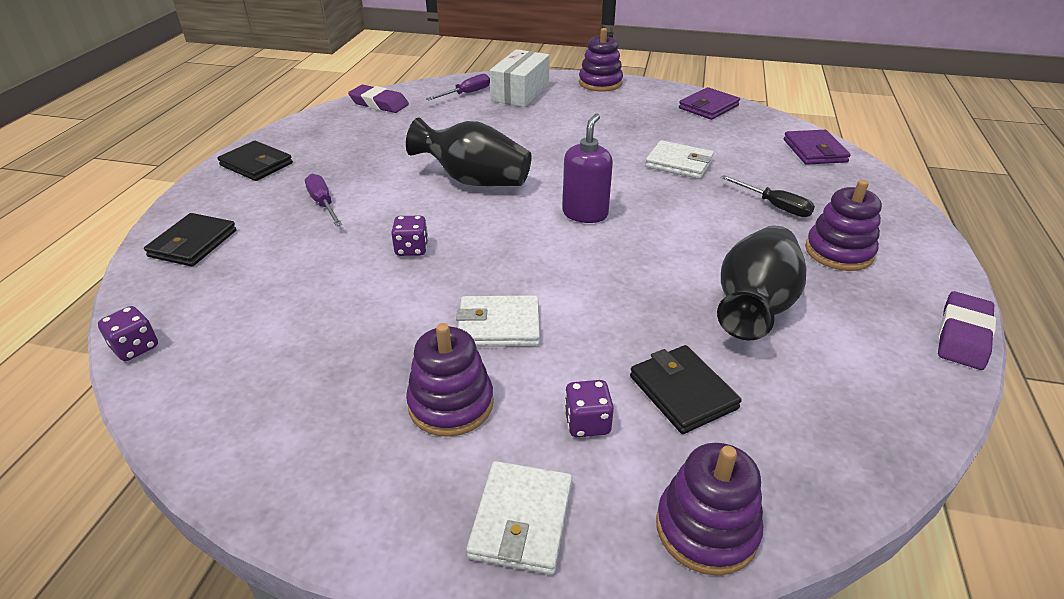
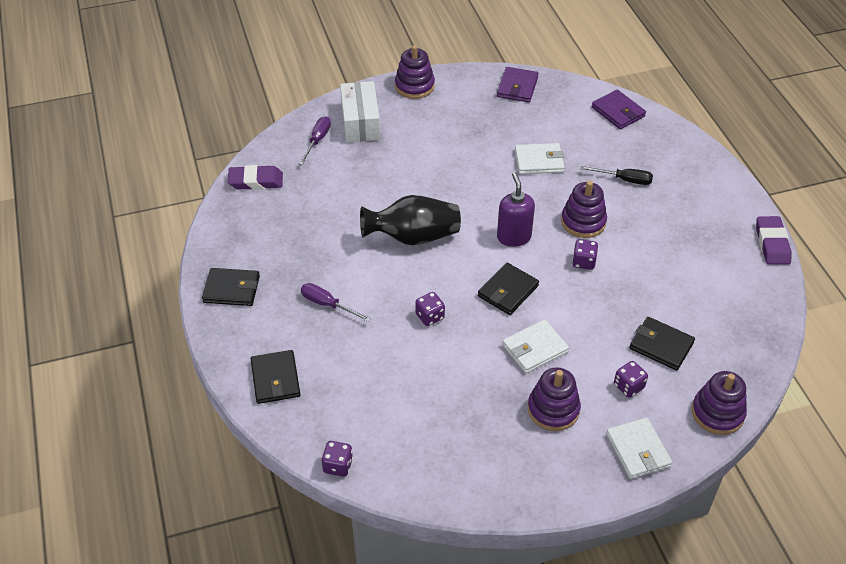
camera: 30 degrees left, 10 degrees up
black vase [717,226,806,340] -> none
purple stacking toy [805,180,882,271] -> purple stacking toy moved to [561,181,607,238]
none -> black wallet [478,263,539,315]
none -> purple dice [572,239,598,270]

